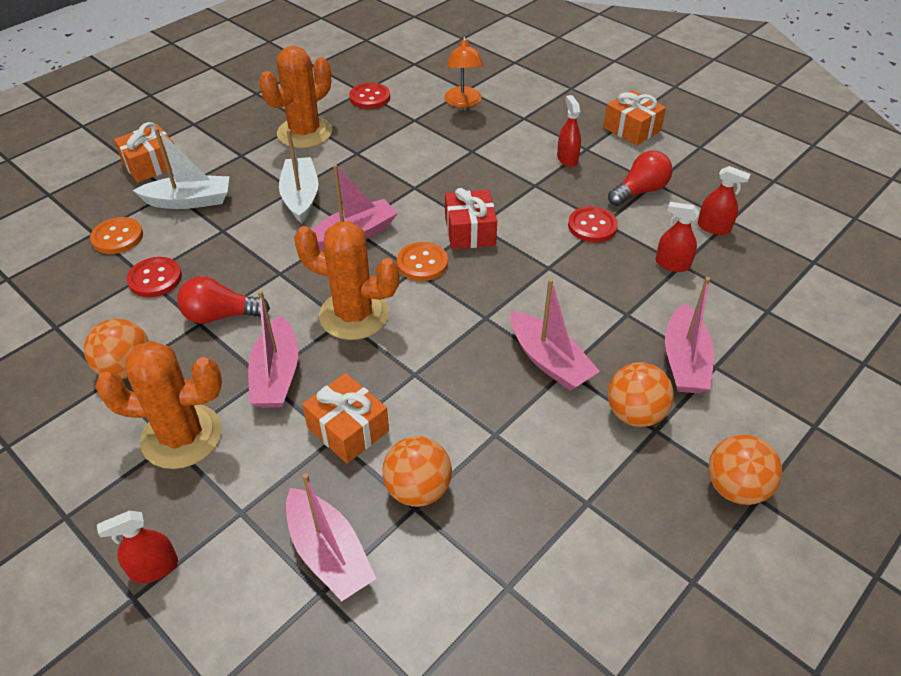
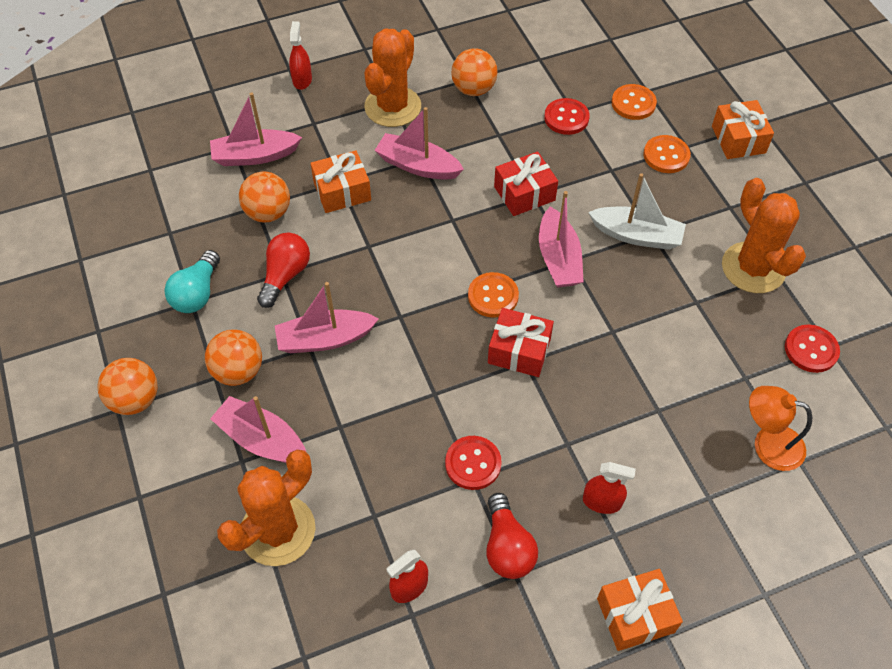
camera: 115 degrees right, 10 degrees up
white boat [133,128,229,209] -> orange button [643,135,691,173]
red light bulb [177,276,270,324] -> red light bulb moved to [257,232,310,308]
orange cactus [294,221,400,340] -> orange cactus moved to [217,450,316,566]
red spray bottle [656,202,699,272] -> none
none -> turquoise light bulb [165,250,220,313]
none -> red gift [494,152,558,216]

